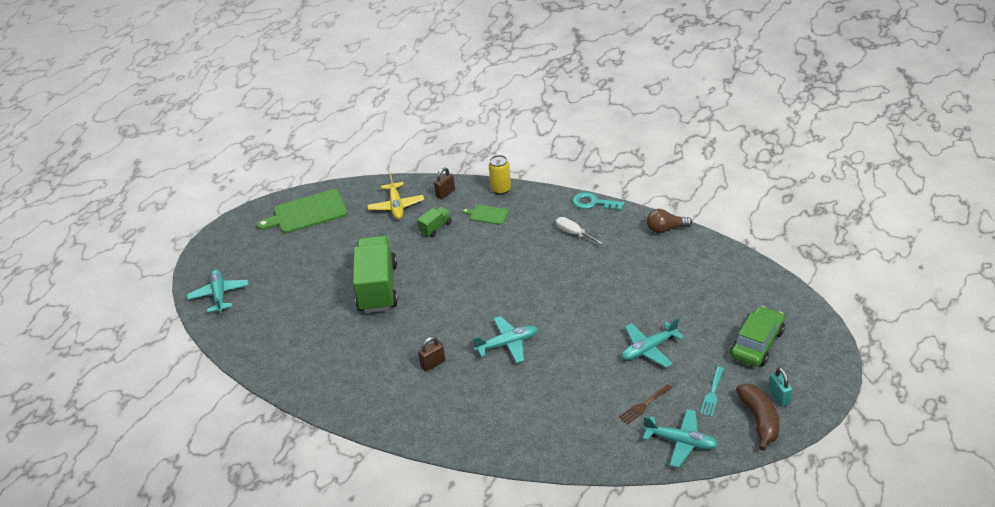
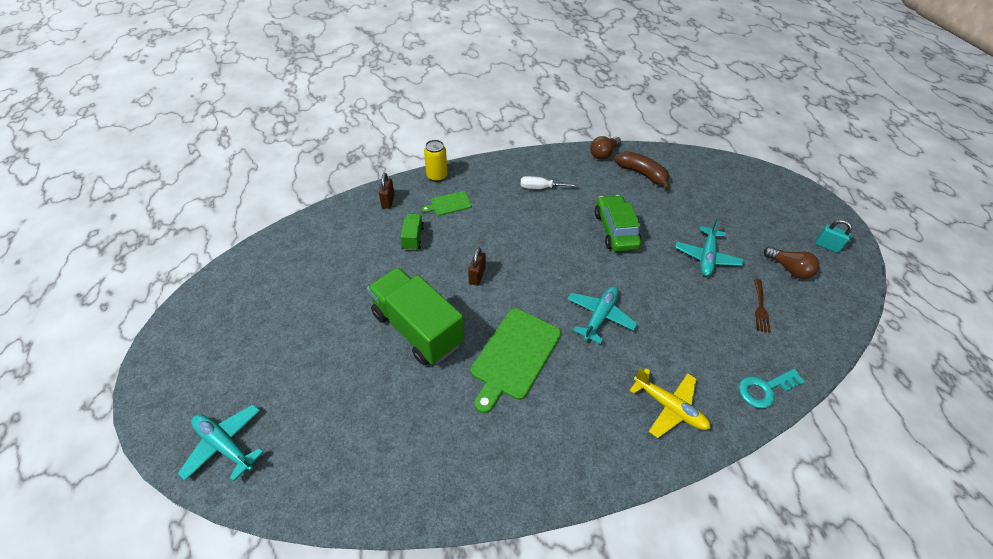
camera: 45 degrees left, 10 degrees up
green cutting board [257,189,348,233] -> green cutting board moved to [471,308,561,413]
yellow plane [367,173,424,220] -> yellow plane moved to [629,368,710,438]
brown padlock [418,337,445,371] -> brown padlock moved to [468,248,486,286]
turquoise key [573,192,625,211] -> turquoise key moved to [739,369,805,408]
turquoise plane [643,409,718,468] -> none
turquoise fork [700,367,724,417] -> brown light bulb [764,247,819,279]
green car [731,306,785,367] -> green car moved to [595,195,642,252]
brown banana [736,384,779,451] -> brown banana moved to [614,151,670,190]

